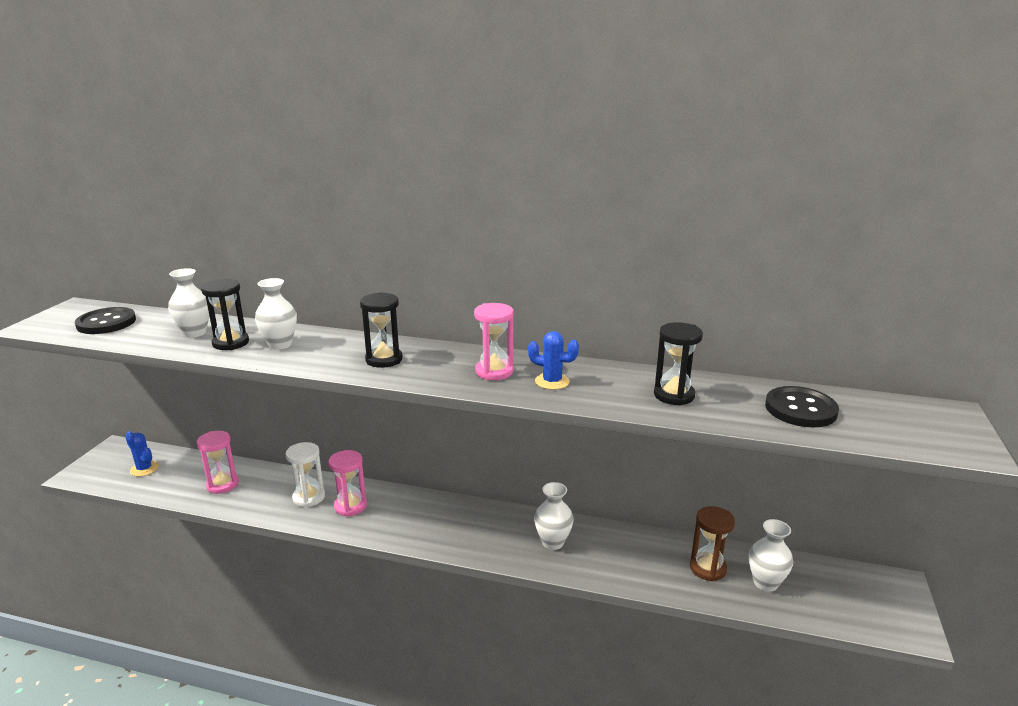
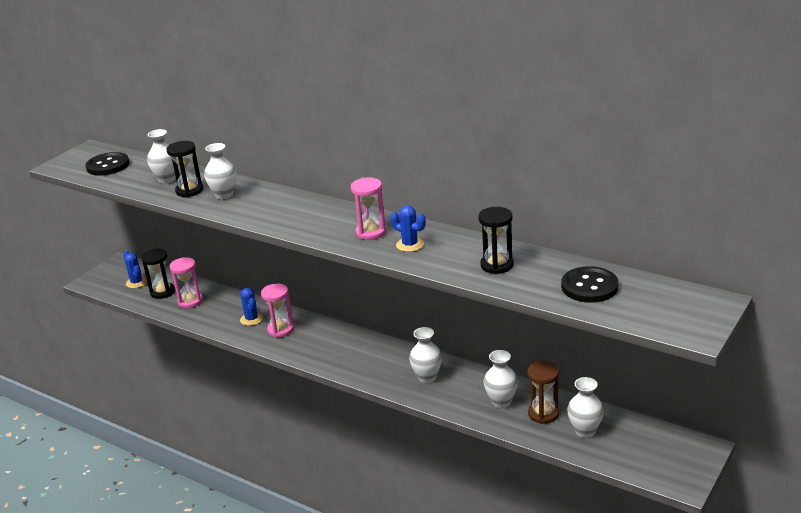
camera: 20 degrees right, 5 degrees up
white hourglass [285,442,325,507] -> blue cactus [240,288,263,326]
black hourglass [360,292,403,368] -> black hourglass moved to [141,248,175,299]
none -> white vase [484,350,518,408]

